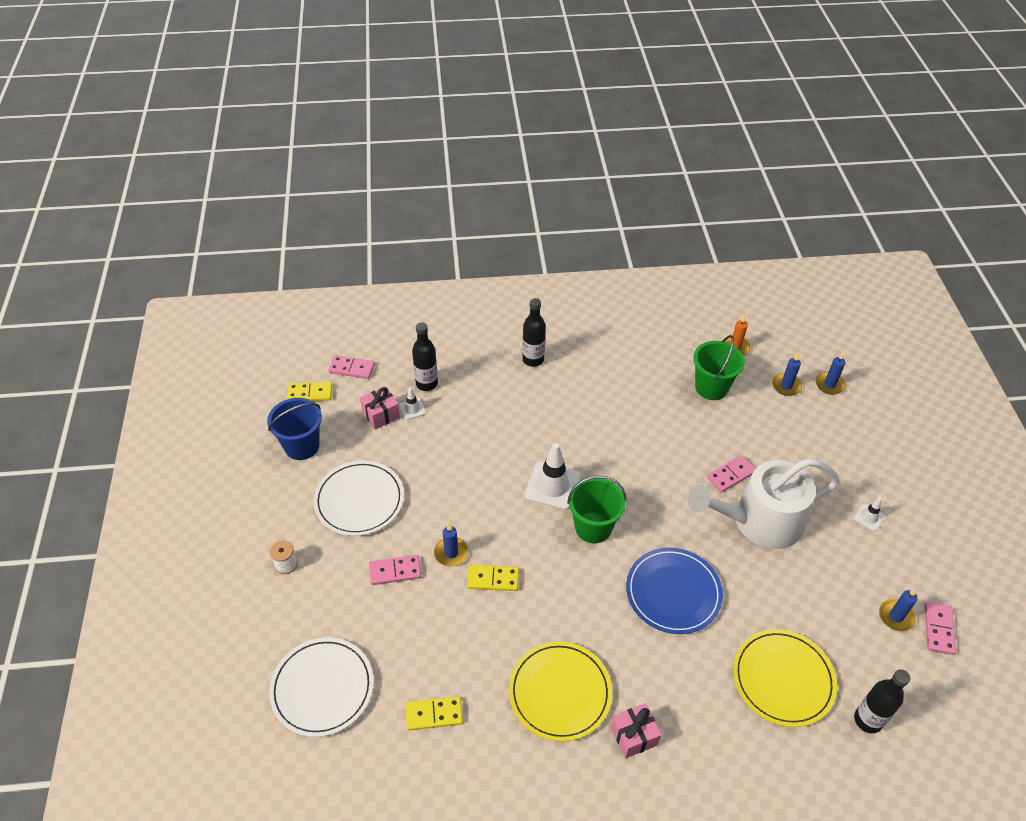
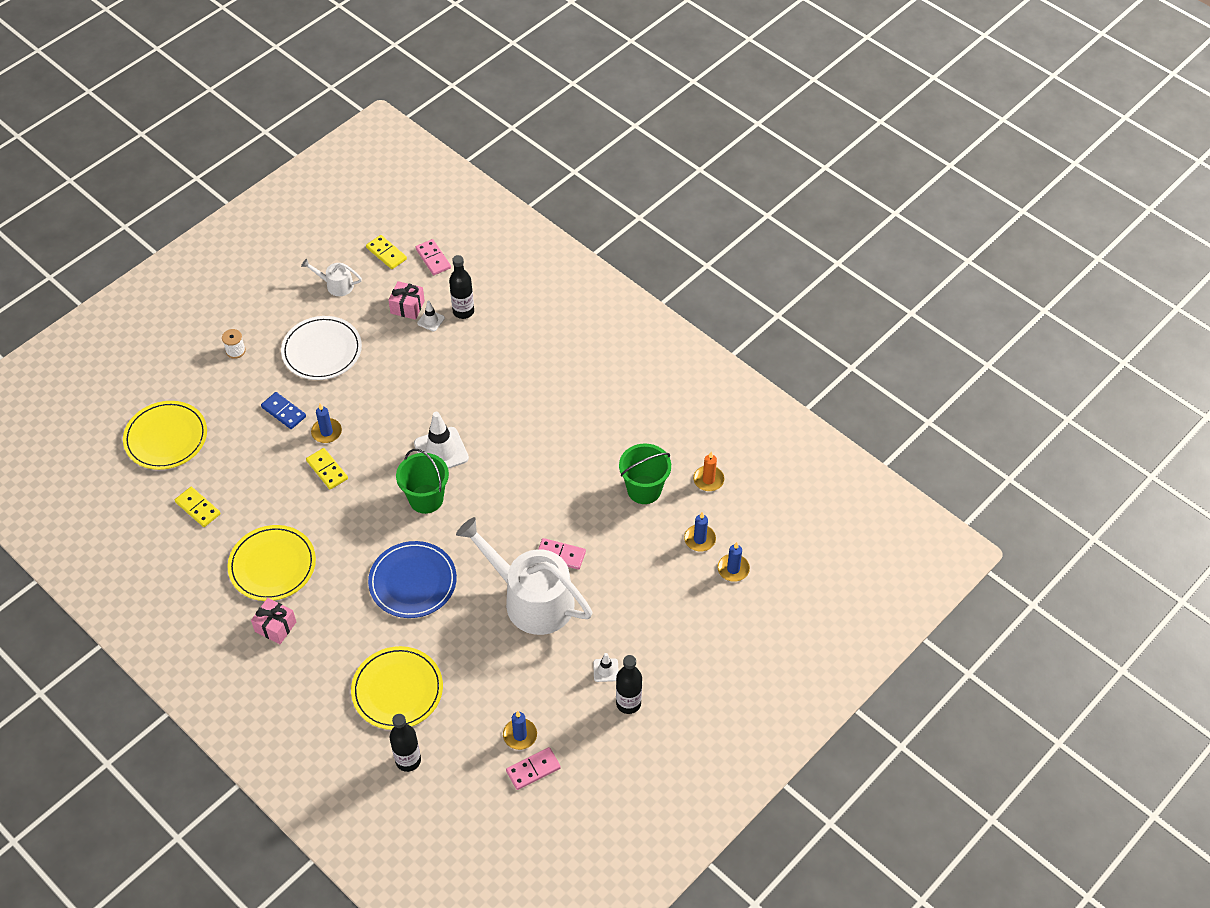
camera: 50 degrees right, 5 degrees up
blue bucket [267,398,322,460] -> white watering can [301,259,362,296]
white plate [269,637,374,737] -> yellow plate [123,401,207,470]
pink domino [369,555,421,585] -> blue domino [261,392,306,429]
black bottle [522,298,546,367] -> black bottle moved to [616,655,642,714]

